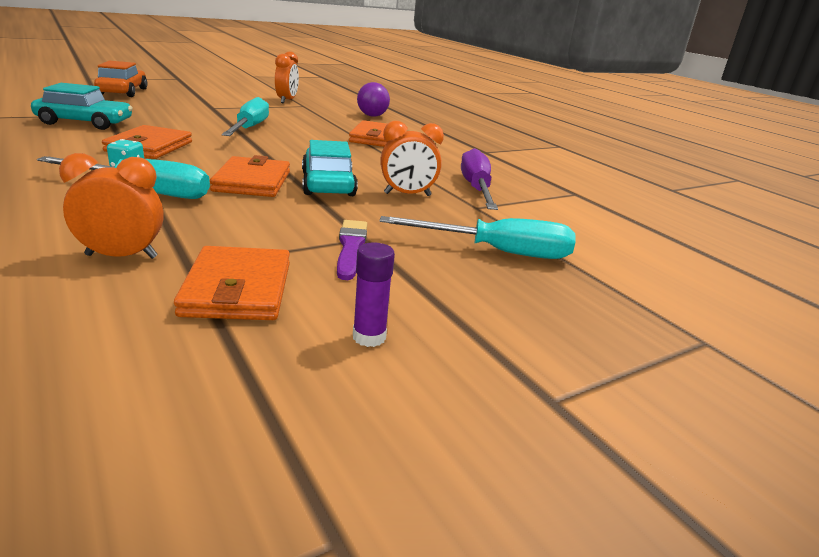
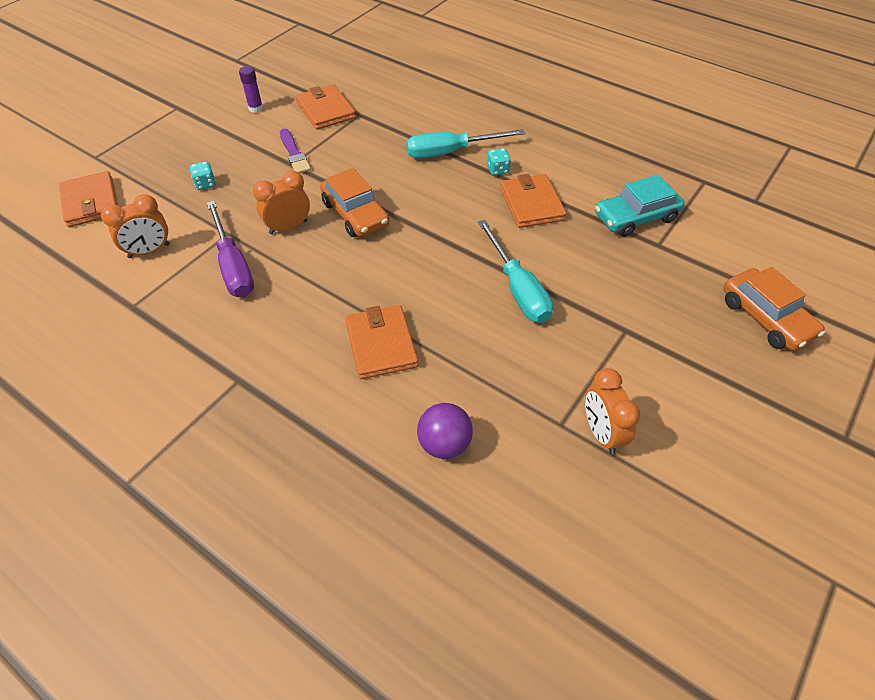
camera: 160 degrees right, 25 degrees up
orange clock [59,153,164,259] -> orange clock moved to [101,194,170,258]
orange wallet [210,155,290,197] -> orange wallet moved to [59,171,118,227]
turquoise car [302,140,358,196] -> orange car [320,168,389,237]
turquoise screwdriver [379,216,576,259] -> turquoise dice [189,161,216,190]

